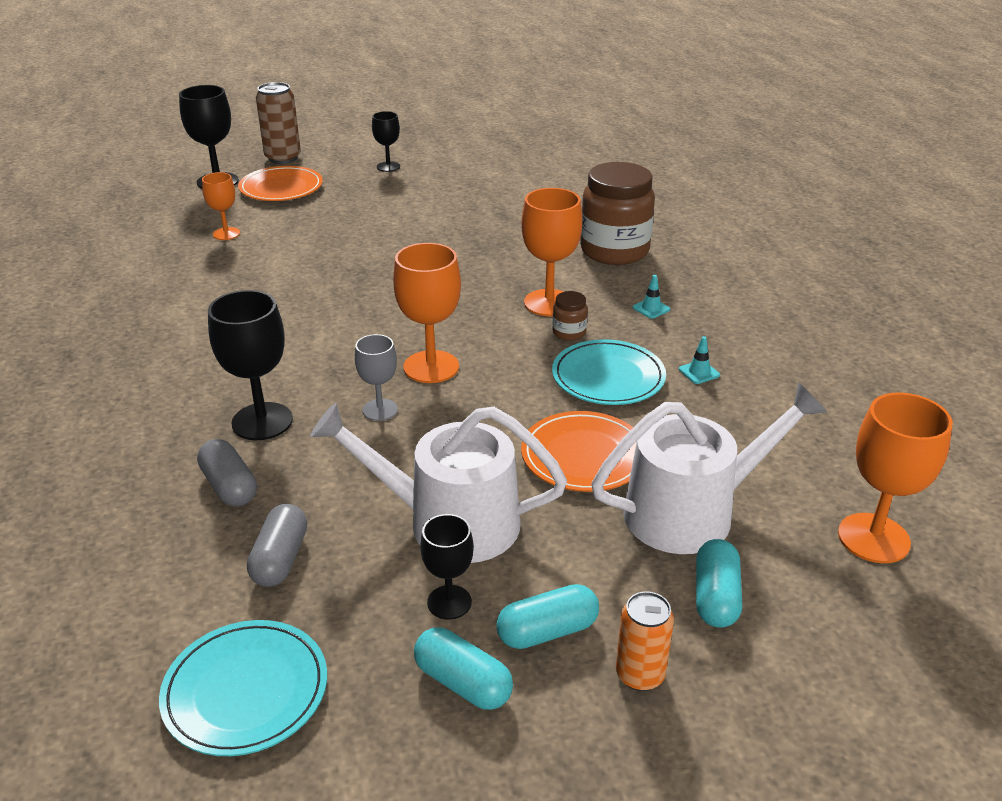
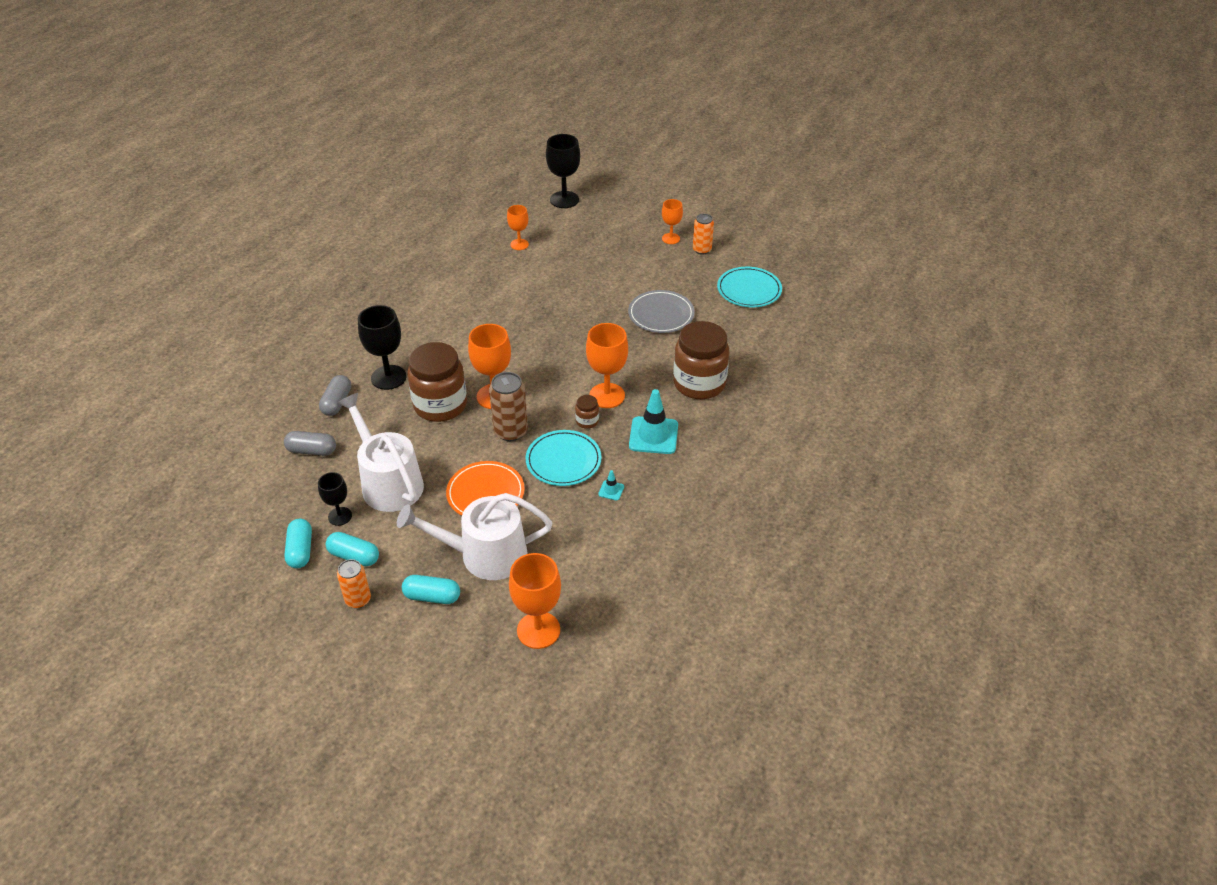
camera: 45 degrees right, 10 degrees up
turquoise plate [159,620,327,756] -> turquoise plate moved to [717,267,782,307]
orange plate [238,166,323,201] -> none
grey capsule [247,504,307,587] -> grey capsule turned 45 degrees clockwise [284,431,336,456]
brown can [256,82,301,164] -> brown can moved to [489,372,528,441]
grey goblet [355,334,398,421] -> brown jar [407,342,467,422]
black goblet [372,111,400,172] -> orange goblet [662,199,683,244]
white watering can [591,382,827,554] -> white watering can turned 150 degrees clockwise [397,493,552,580]
turquoise traffic cone [633,275,670,319] -> turquoise traffic cone [629,389,678,454], size x2.23
turquoise capsule [696,539,742,628] -> turquoise capsule turned 45 degrees clockwise [402,575,460,604]
none -> grey plate [628,290,695,333]
none -> orange can [693,214,714,255]

